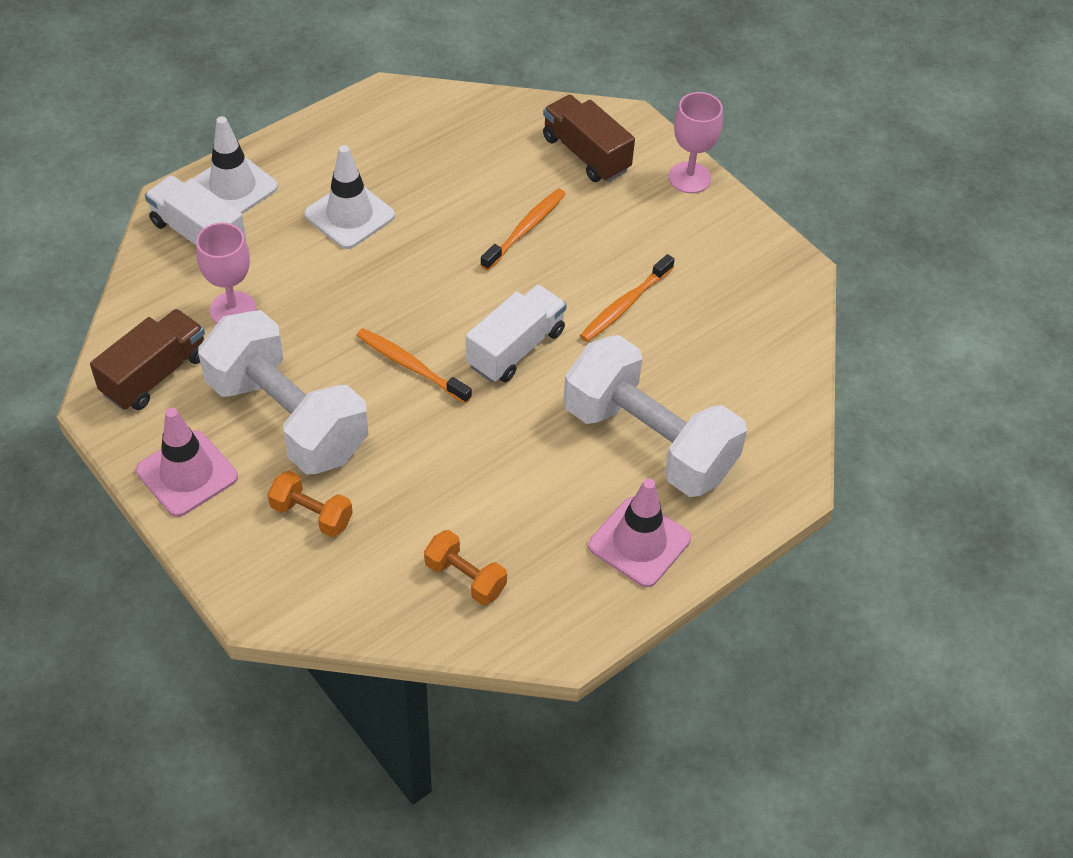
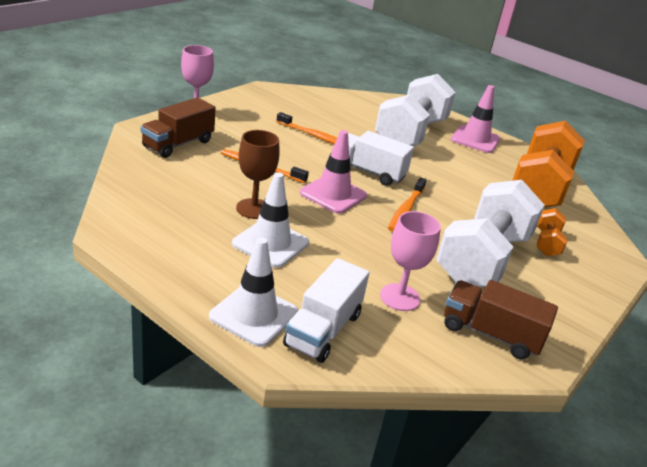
camera: 105 degrees left, 20 degrees down
pink traffic cone [136,408,238,517] -> pink traffic cone moved to [300,130,367,214]
orange dumbbell [424,530,507,605] -> orange dumbbell [512,121,585,207], size x2.29
none -> brown goblet [236,130,280,219]

